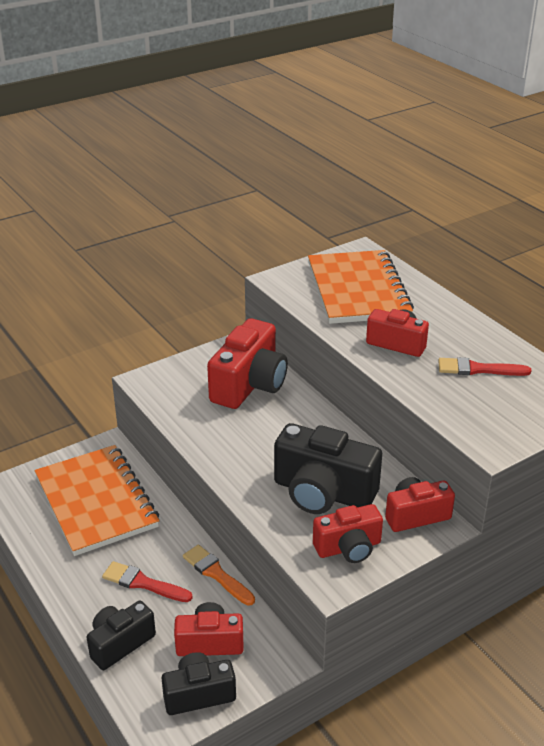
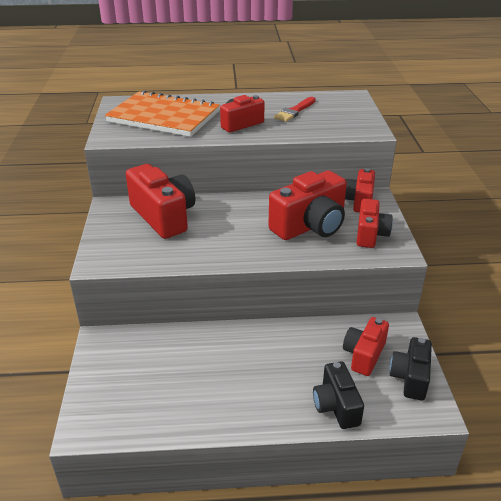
camera: 60 degrees left, 0 degrees up
orange notebook [35,445,159,556] -> none
red brush [102,561,193,602] -> none
orange brush [183,545,255,605] -> none
black camera [274,423,382,514] -> red camera [268,170,347,240]

